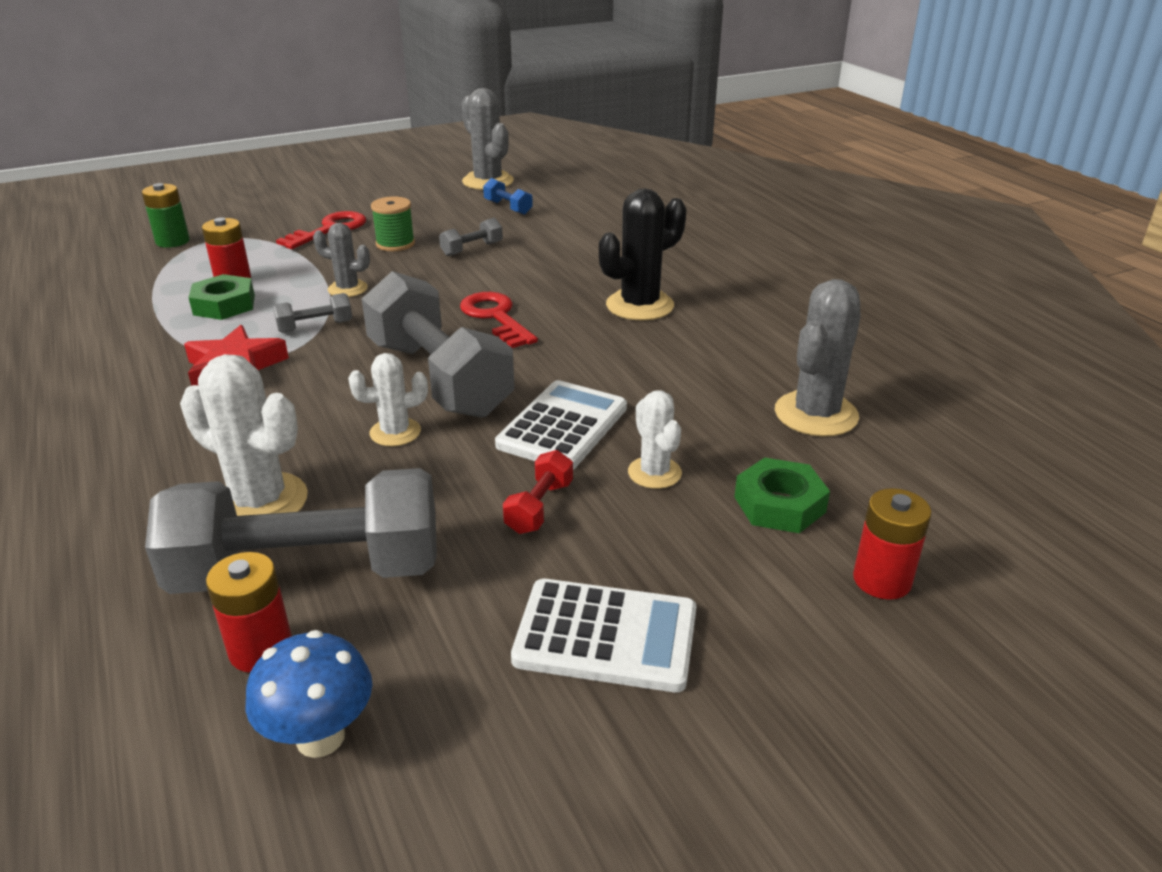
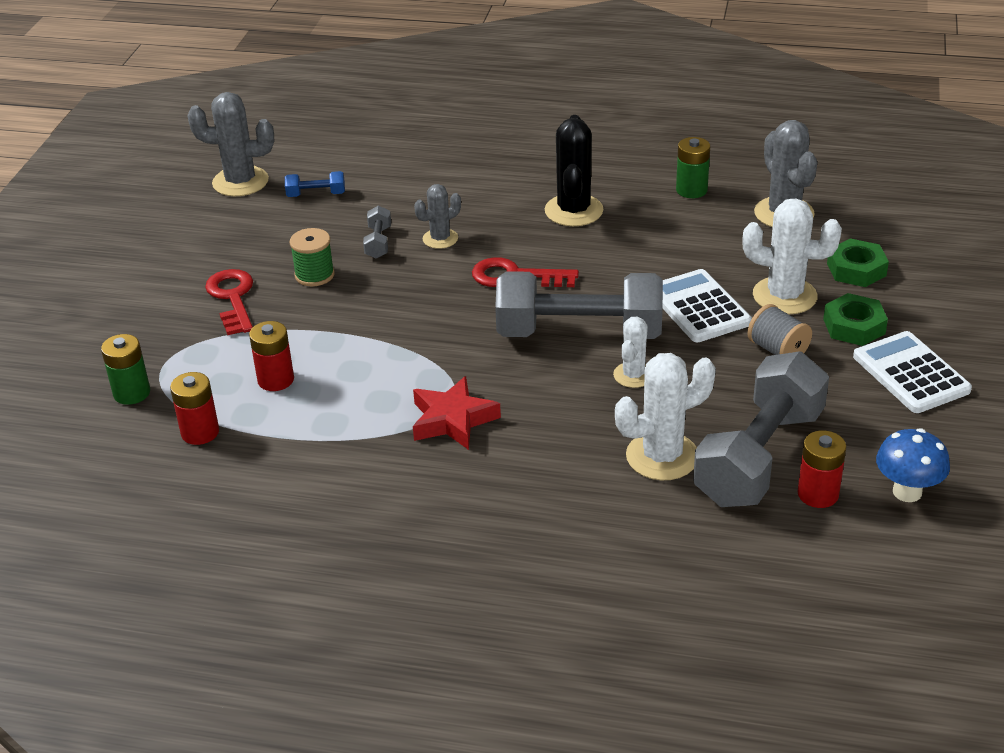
camera: 50 degrees left, 5 degrees up
green nut [188,274,255,320] -> green nut moved to [823,293,888,346]
grey dumbbell [273,293,352,333] -> none
grey cactus [313,223,370,297] -> grey cactus moved to [414,184,461,249]
red dumbbell [503,450,573,534] -> grey spool [747,304,812,355]
white calculator [511,579,696,693] -> white calculator turned 75 degrees counterclockwise [853,331,972,413]
white cactus [628,390,682,489] -> white cactus [742,198,842,314], size x1.68
red battery [853,488,932,600] -> red battery moved to [170,372,219,445]
none -> green battery [676,137,710,198]

